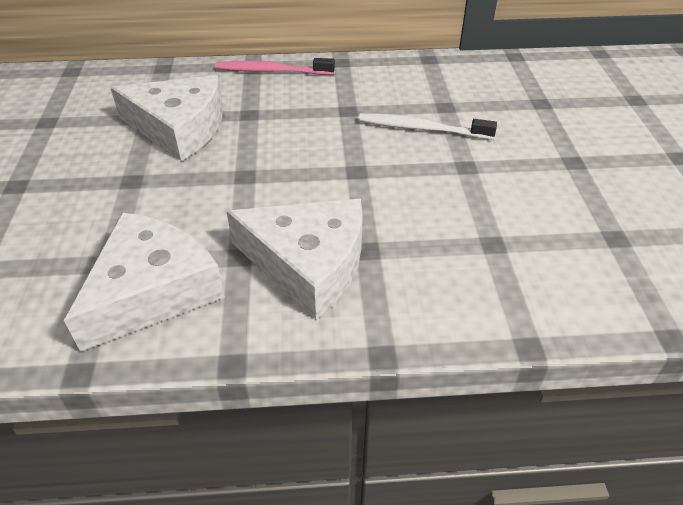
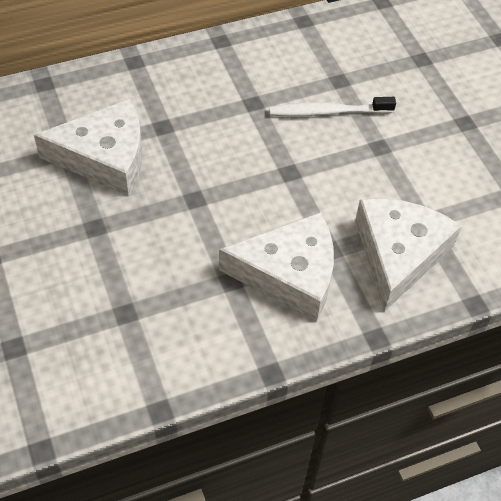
camera: 20 degrees left, 10 degrees up
white cheese [64,212,225,352] -> white cheese moved to [355,198,462,312]
pink toothbrush [215,58,335,75] -> none

